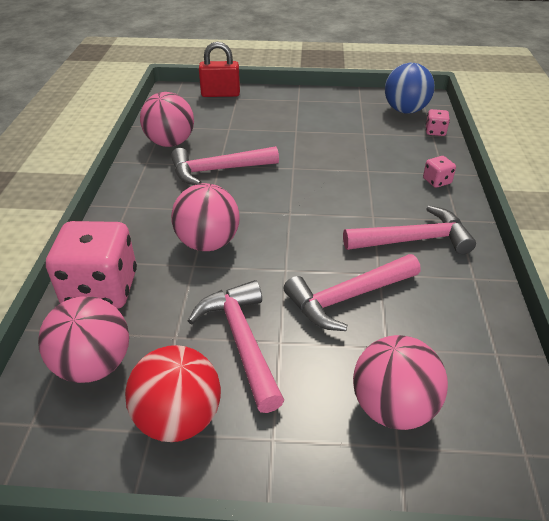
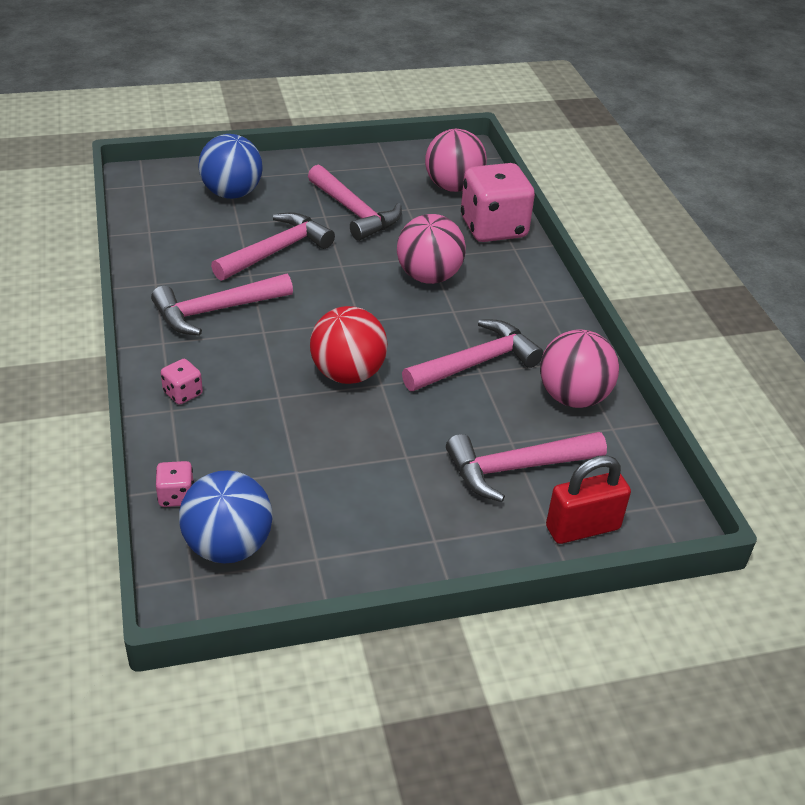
camera: 160 degrees right, 0 degrees up
red ball [125,345,221,442] -> red ball moved to [310,306,388,384]
pink ball [353,335,448,430] -> blue ball [198,134,263,199]
none -> pink hammer [446,432,607,502]

